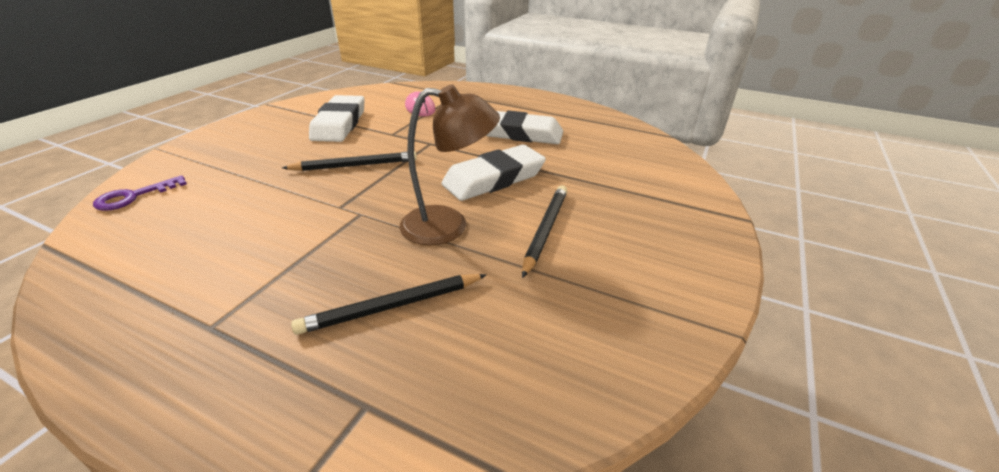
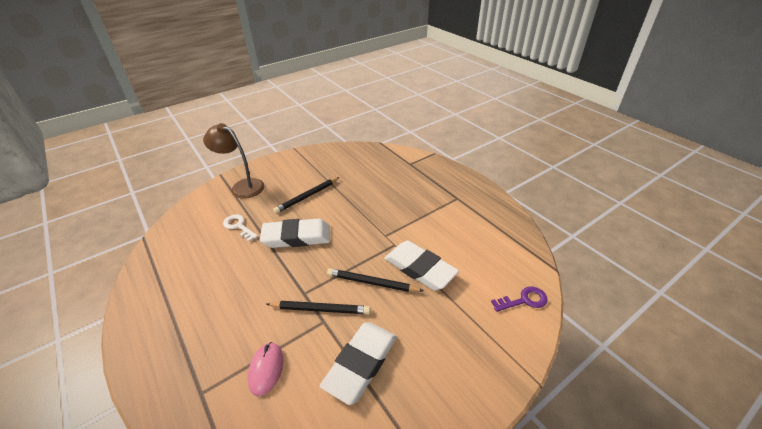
camera: 150 degrees left, 5 degrees up
black pencil [291,274,487,335] -> black pencil moved to [267,301,370,314]
brown lamp [399,84,500,245] -> brown lamp moved to [203,123,265,199]
white eraser [486,110,563,144] -> white eraser moved to [384,240,459,290]
none -> white key [223,214,258,242]

